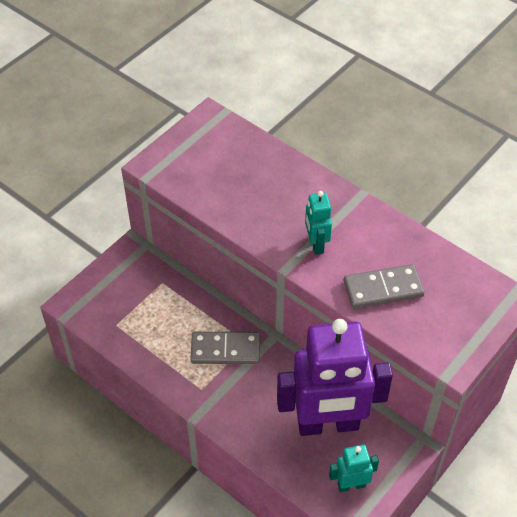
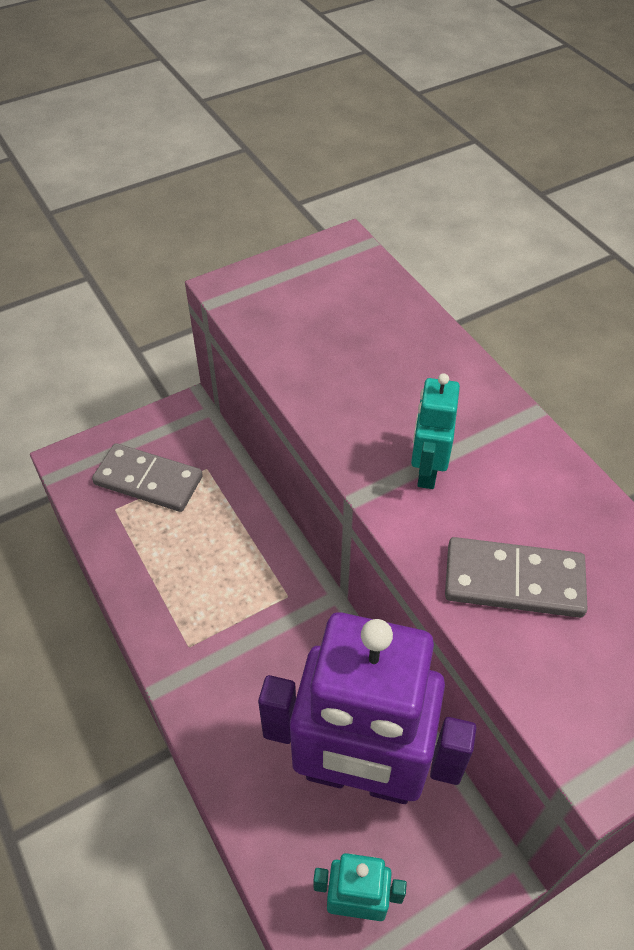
camera: 20 degrees right, 0 degrees up
grey domino [190,332,260,364] -> grey domino moved to [92,443,203,512]

